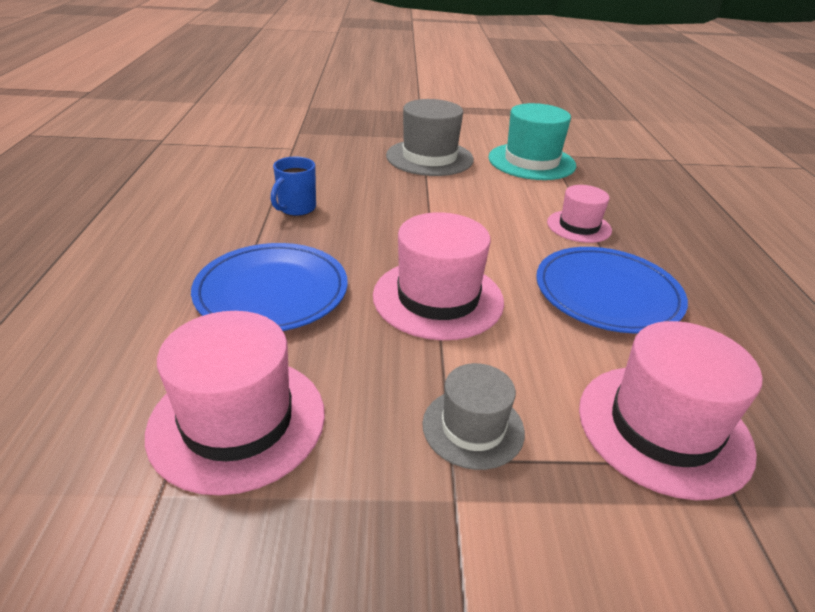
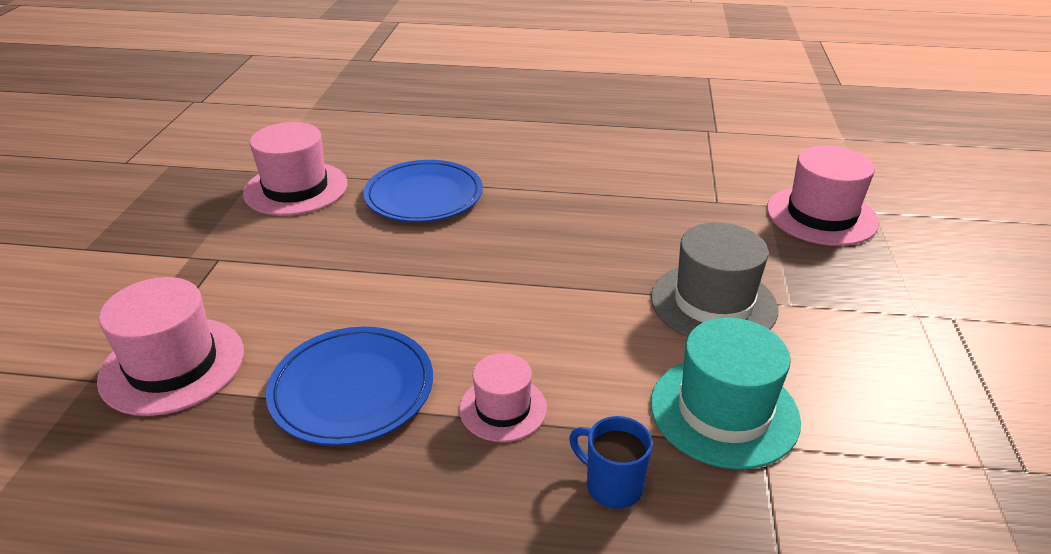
camera: 100 degrees right, 0 degrees up
blue mug [271,157,316,216] -> blue mug moved to [569,416,653,509]
pink hat [373,212,504,340] -> pink hat moved to [767,146,879,246]
grey hat [422,363,525,470] -> none

